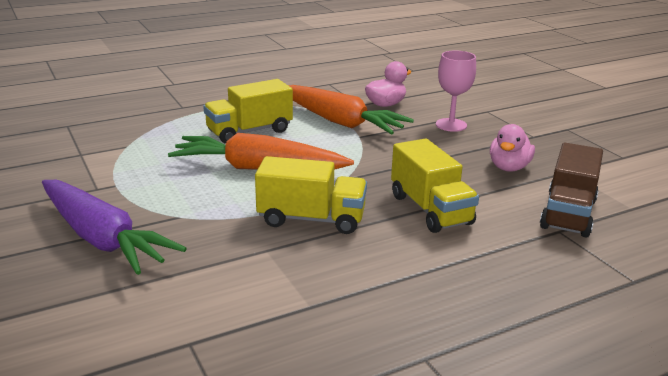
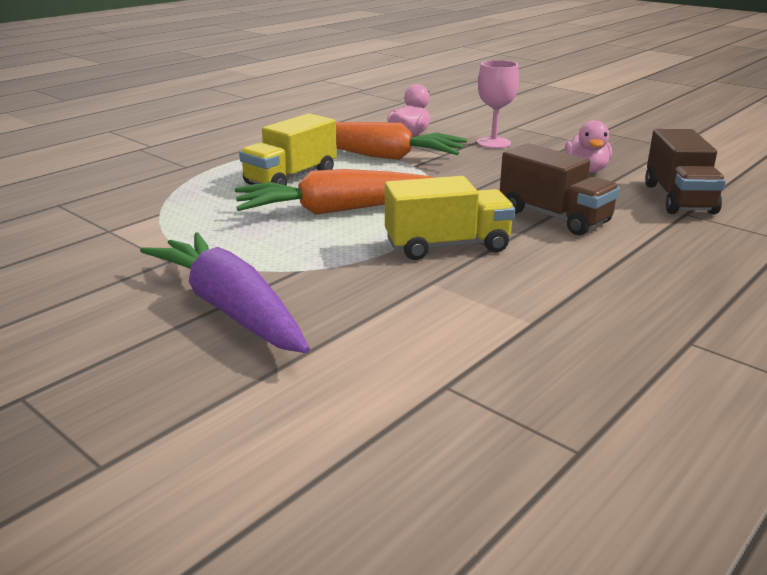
camera: 20 degrees left, 0 degrees up
purple carrot [42,180,187,275] -> purple carrot turned 150 degrees counterclockwise [140,232,310,353]
yellow truck [391,138,479,233] -> brown truck [500,143,620,235]

